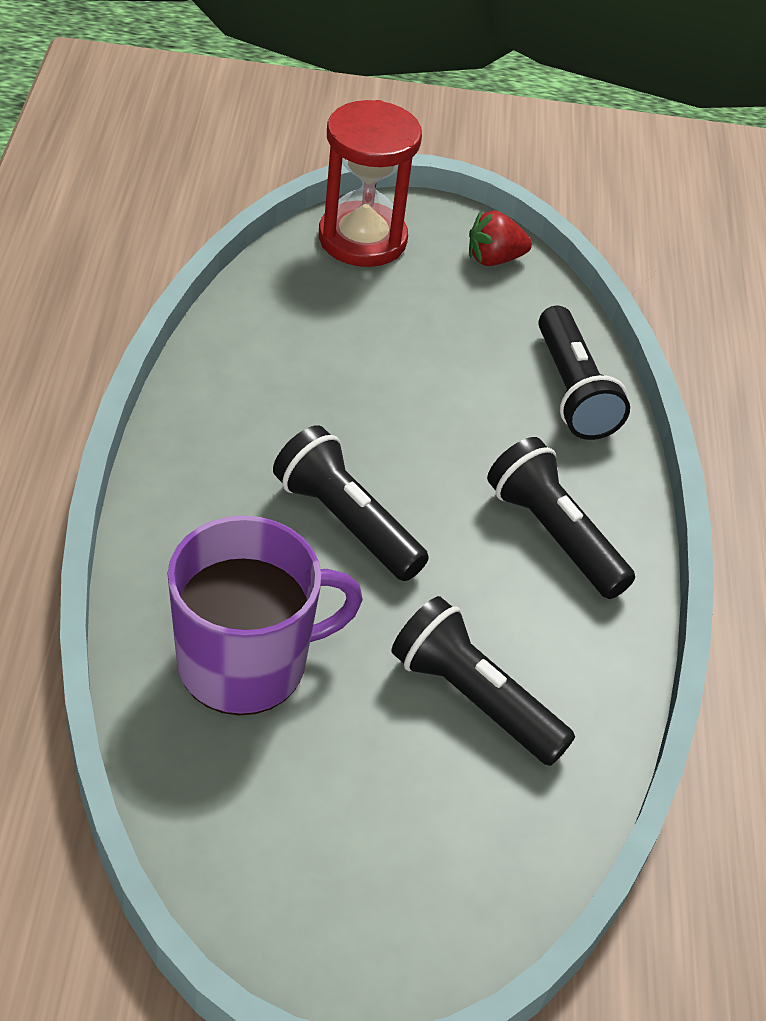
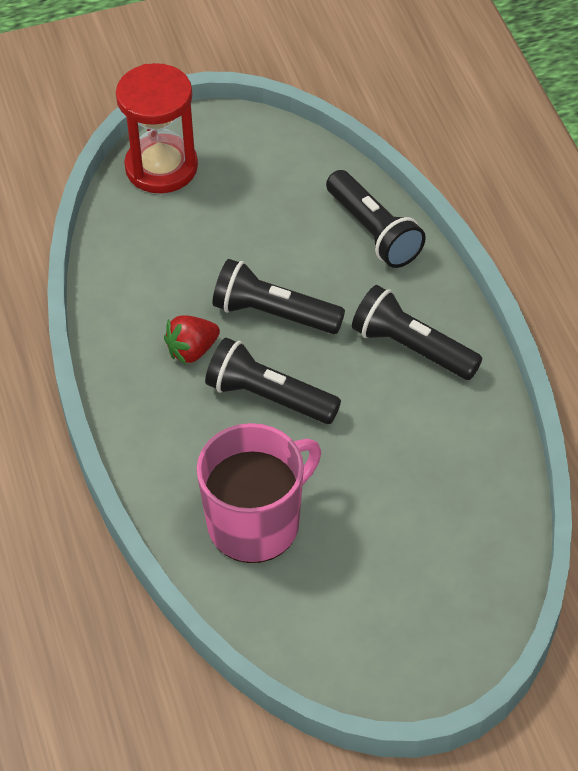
camera: 15 degrees left, 5 degrees up
purple mug [167,516,363,715] -> pink mug [197,423,321,563]
black flashlight [391,596,575,766] -> black flashlight moved to [213,259,345,334]
red strawberry [469,210,532,266] -> red strawberry moved to [164,315,220,365]

